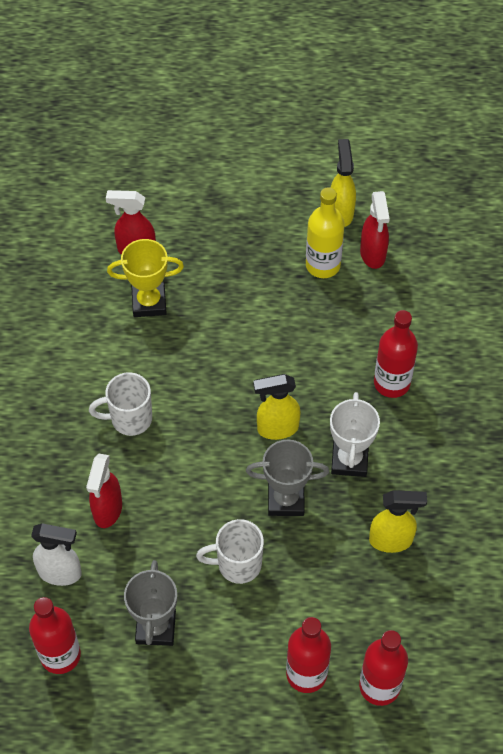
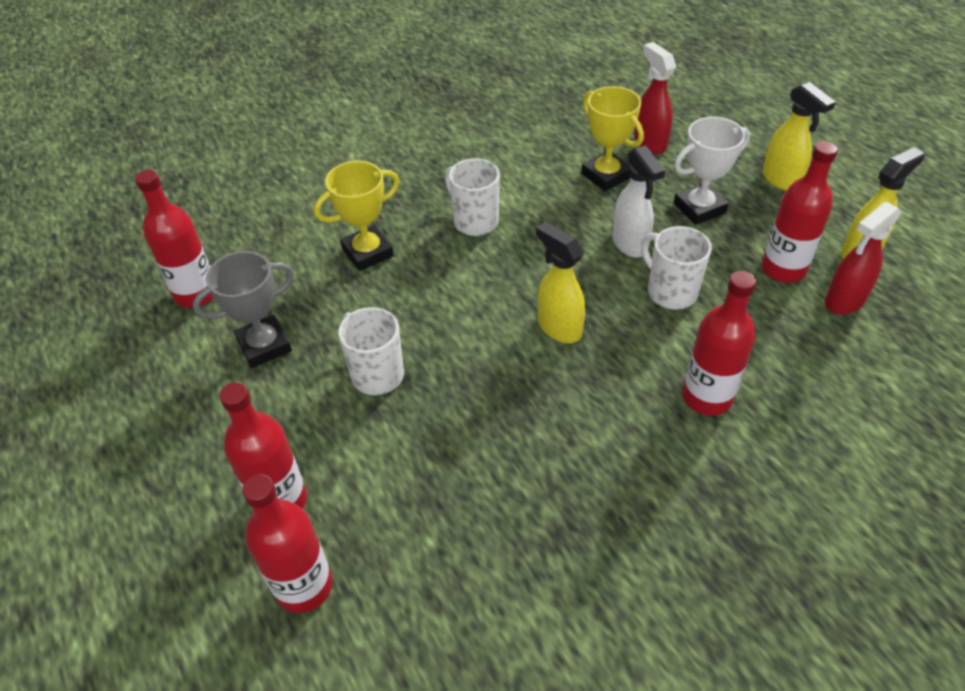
camera: 60 degrees right, 10 degrees down
white spray bottle [31,523,82,586] -> white spray bottle moved to [612,145,666,258]
red spray bottle [86,454,122,528] -> yellow trophy [314,161,399,271]
grey trophy [246,440,329,516] -> none
yellow bottle [306,187,345,278] -> red bottle [762,141,838,283]
white trophy [330,392,380,477] -> white trophy moved to [674,117,750,225]
yellow spray bottle [369,490,427,553] -> yellow spray bottle moved to [762,82,836,191]
none -> white mug [641,226,712,310]

